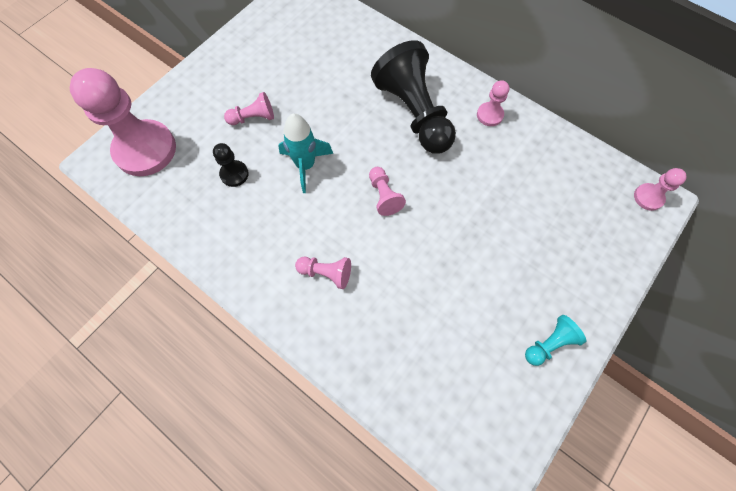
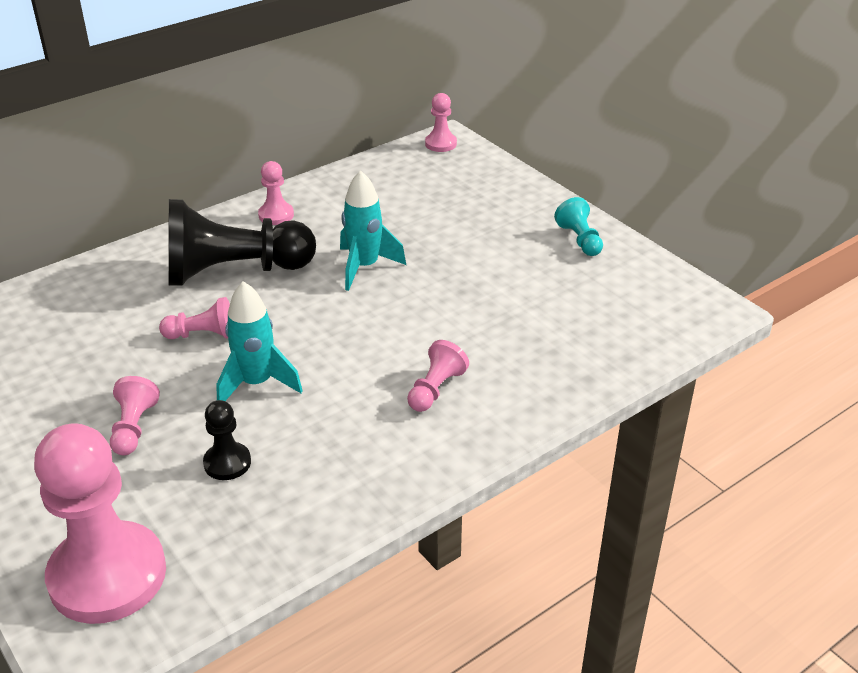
camera: 75 degrees left, 30 degrees down
pink pawn [369,167,406,216] -> pink pawn moved to [159,297,230,339]
none -> turquoise rocket [340,170,406,291]

